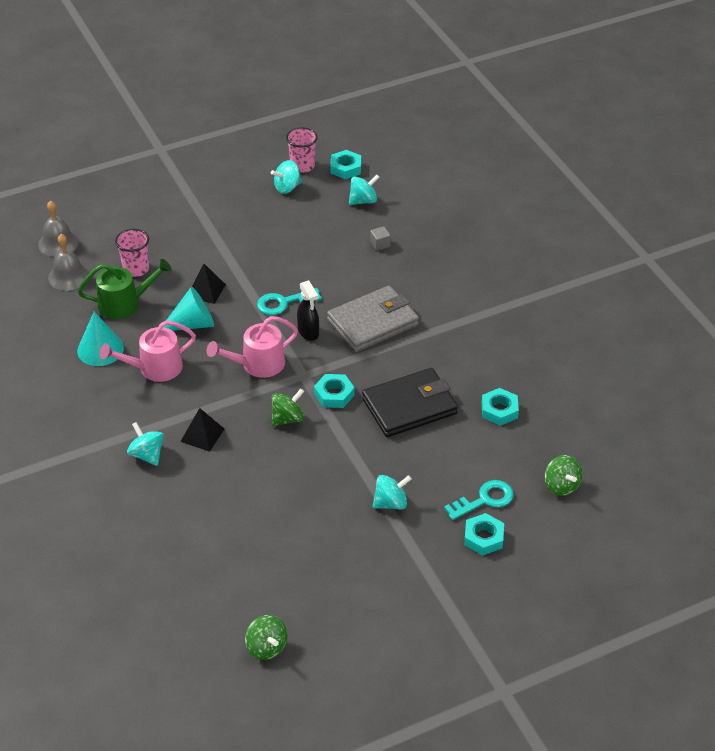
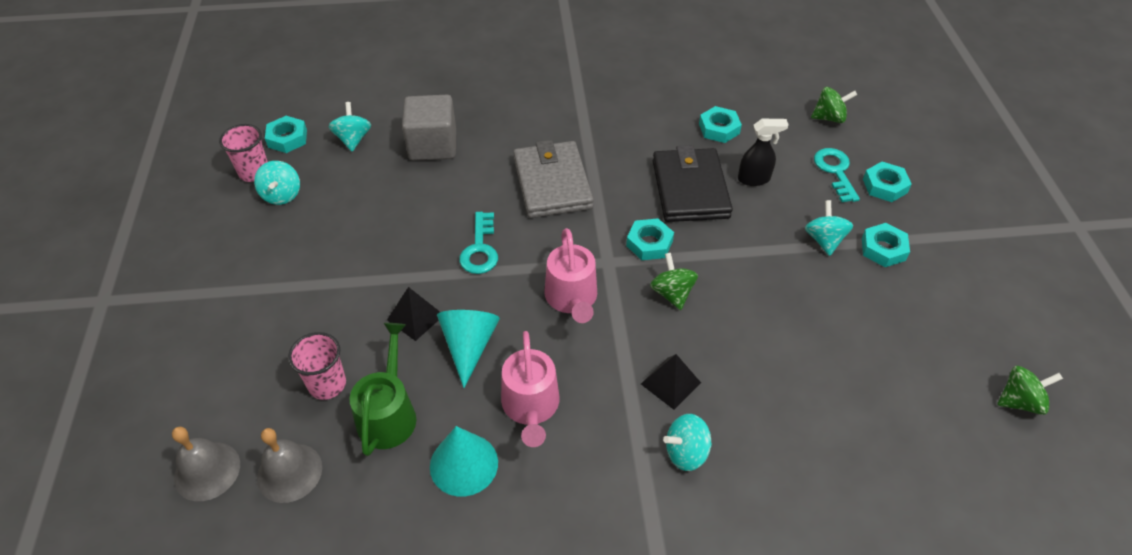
camera: 70 degrees left, 5 degrees up
black spray bottle [297,280,319,341] -> black spray bottle moved to [738,119,789,186]
grey cube [370,226,391,251] -> grey cube [402,95,456,161], size x2.48
none -> turquoise nut [862,223,910,267]

